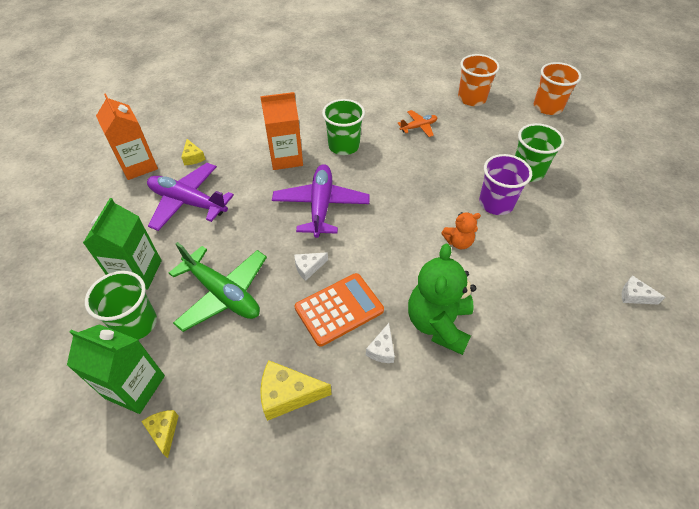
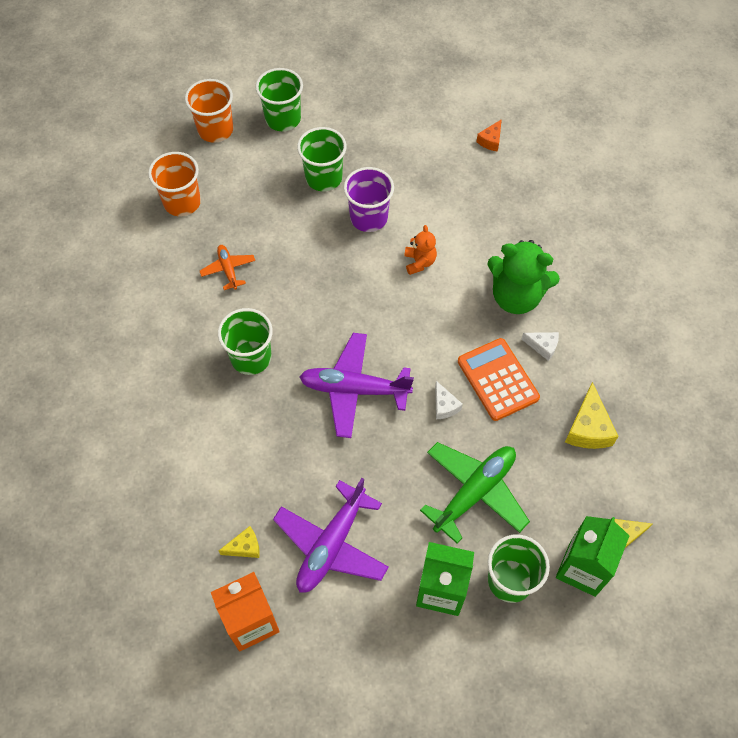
camera: 85 degrees left, 10 degrees up
orange carton [260,92,303,170] -> none
white cheese [622,275,665,304] -> orange cheese [476,119,502,152]
none -> green cup [255,68,303,131]

